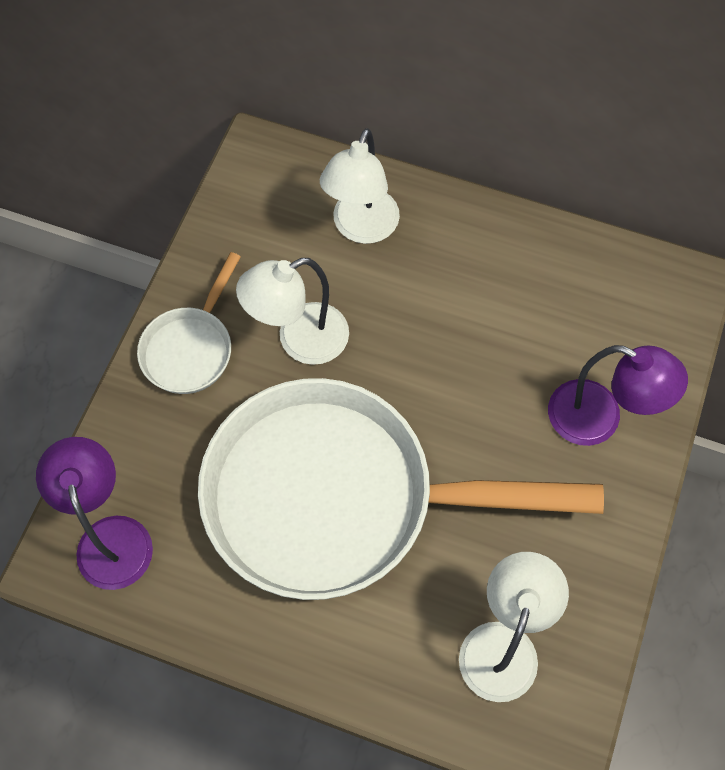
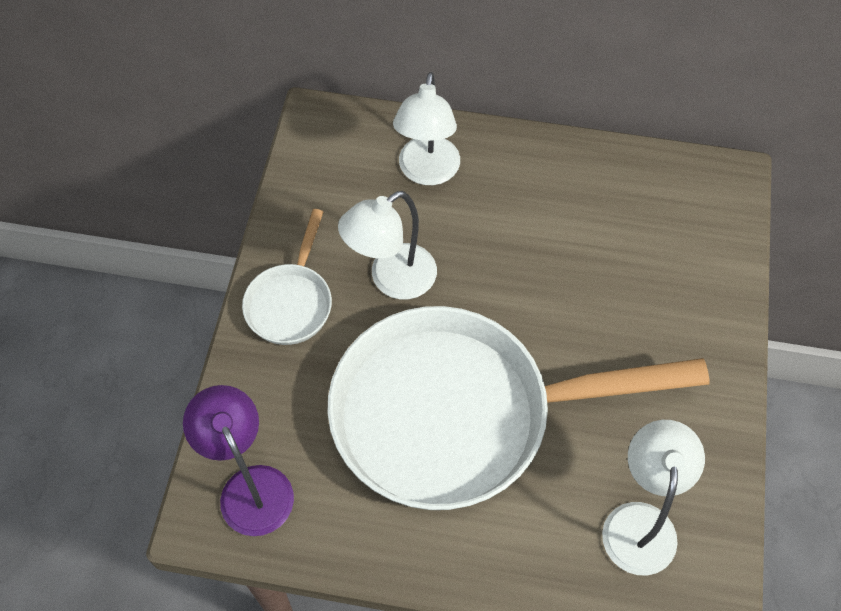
camera: 10 degrees left, 5 degrees down
purple lamp [548,345,688,446] -> none

